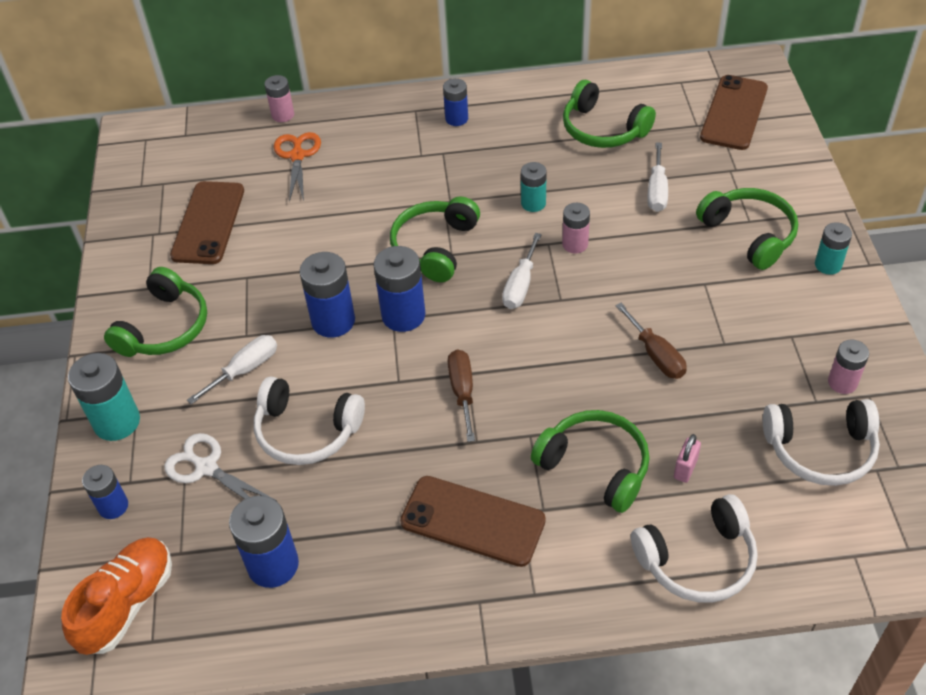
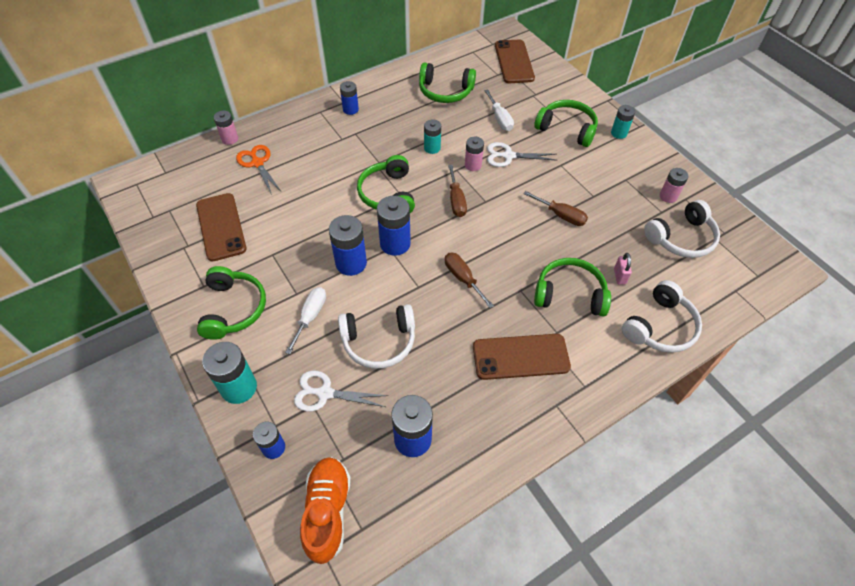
camera: 30 degrees left, 5 degrees up
white screwdriver [502,233,542,309] -> brown screwdriver [448,165,467,217]
none -> white scissors [487,142,558,167]

